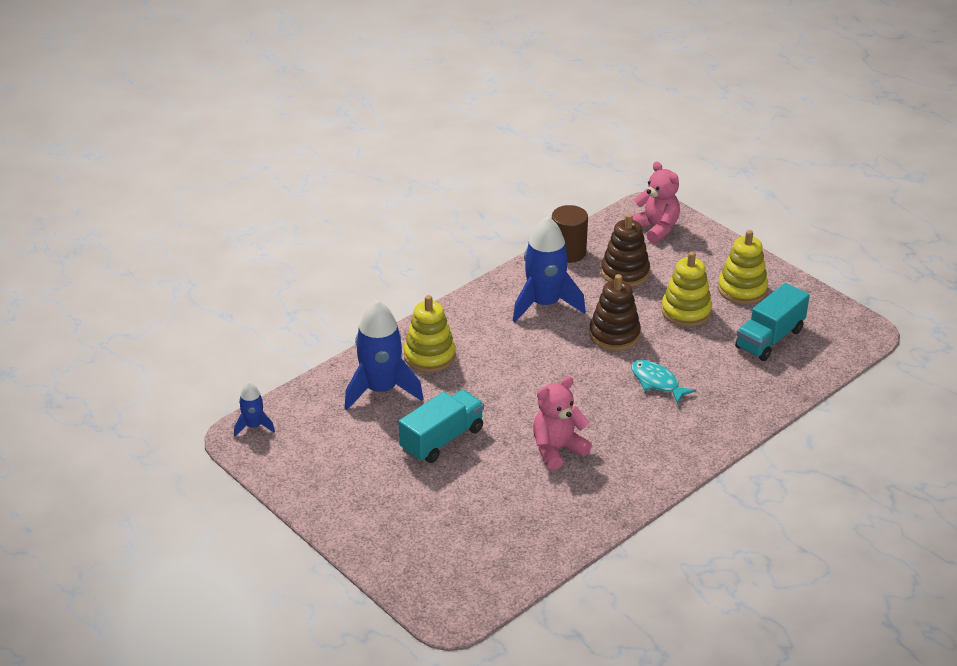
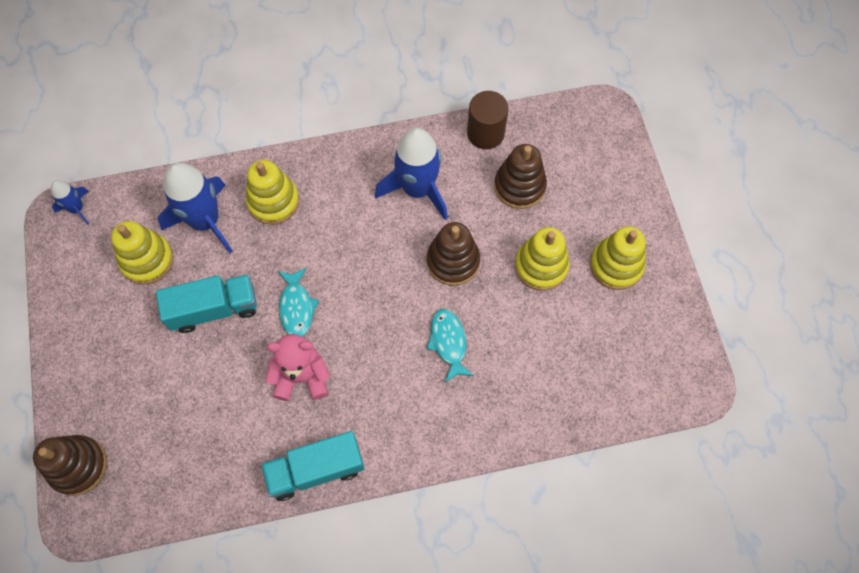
camera: 30 degrees right, 30 degrees up
pink teddy bear [632,161,680,243] -> none
turquoise truck [735,283,810,361] -> turquoise truck moved to [261,431,365,501]
none -> brown stacking toy [33,435,107,496]
none -> yellow stacking toy [111,221,174,285]
none -> turquoise fish [278,268,319,336]

